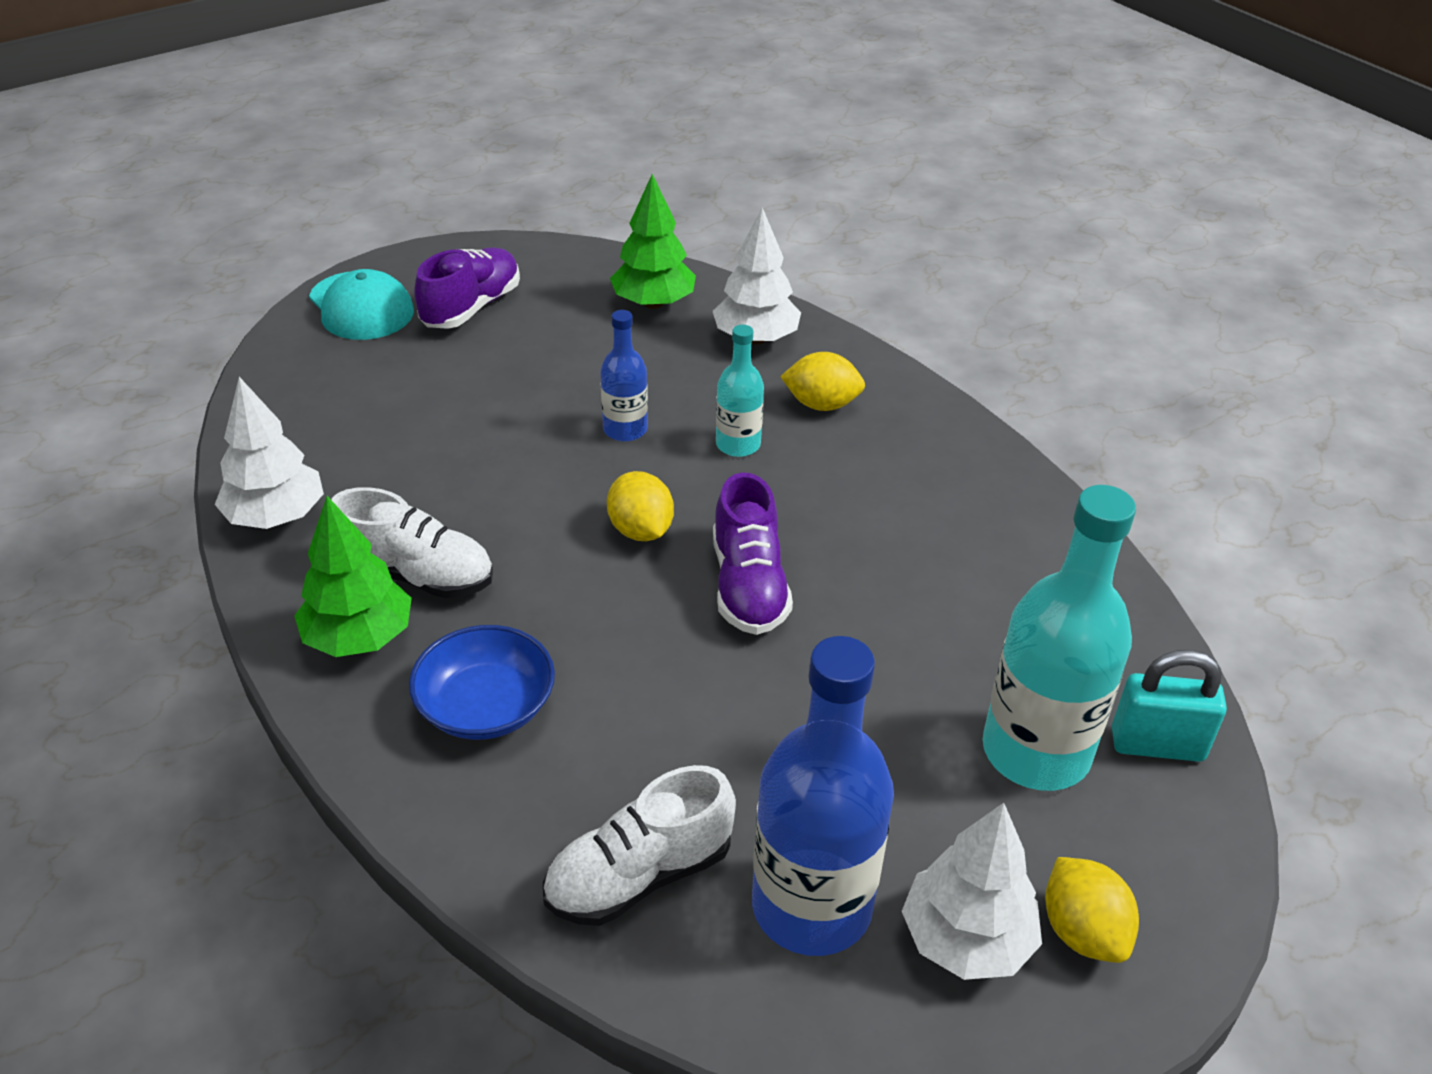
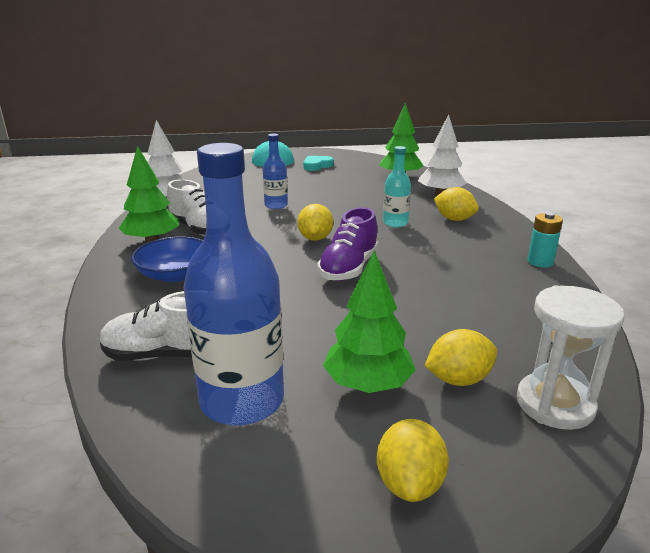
camera: 30 degrees right, 15 degrees down
purple shoe [414,248,520,329] -> turquoise heart [303,156,333,171]
blue bottle [600,310,648,442] -> blue bottle moved to [263,134,288,209]
white tree [902,803,1042,980] -> none
turquoise bottle [982,485,1136,791] -> yellow lemon [425,329,497,386]
turquoise padlock [1112,650,1227,762] -> white hourglass [517,285,625,430]
none -> green tree [323,251,416,393]
none -> turquoise battery [528,212,563,267]

